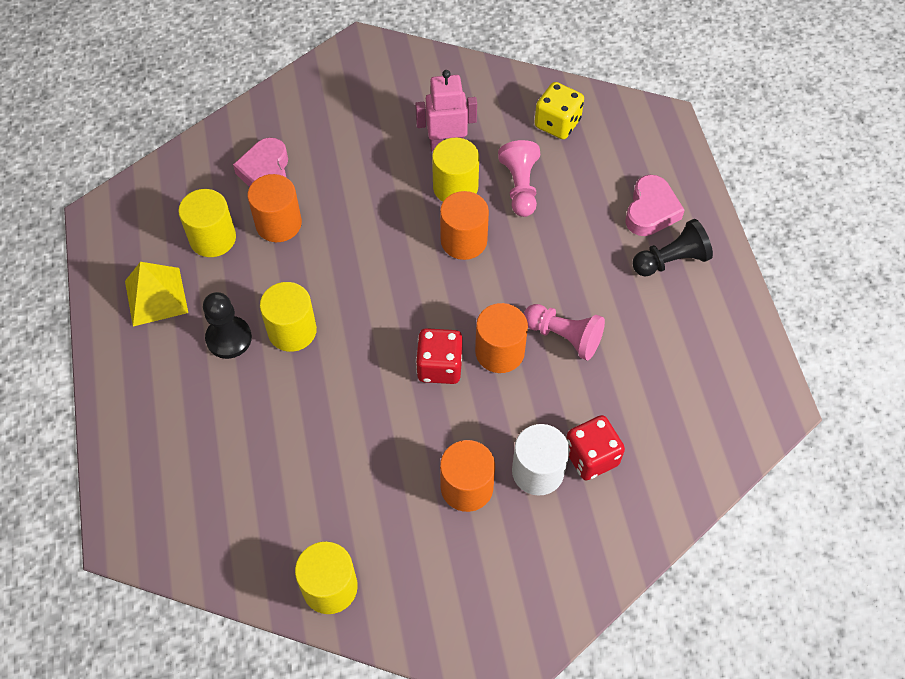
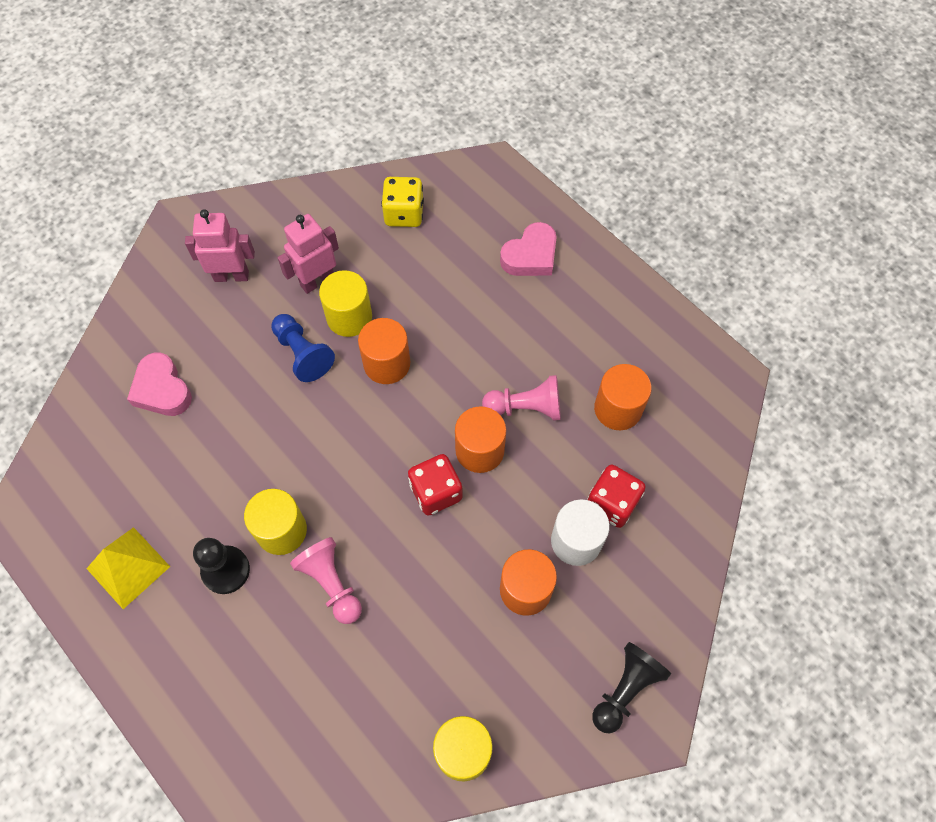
camera: 30 degrees left, 5 degrees up
yellow cylinder [178,189,236,257] -> none
orange cylinder [247,174,302,242] -> orange cylinder moved to [594,364,652,430]
pink pawn [498,140,540,217] -> pink pawn moved to [290,537,362,624]
pink heart [626,175,685,236] -> pink heart turned 60 degrees clockwise [500,222,557,276]
black pawn [632,219,713,276] -> black pawn moved to [592,642,671,734]
none -> pink robot [185,209,255,282]
none -> blue pawn [271,314,335,382]

